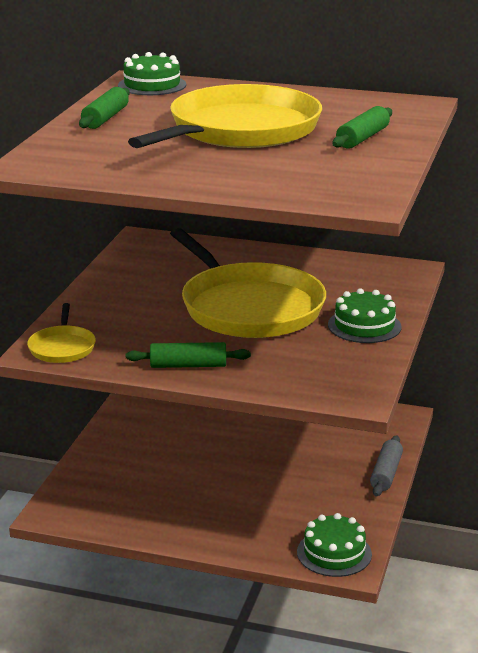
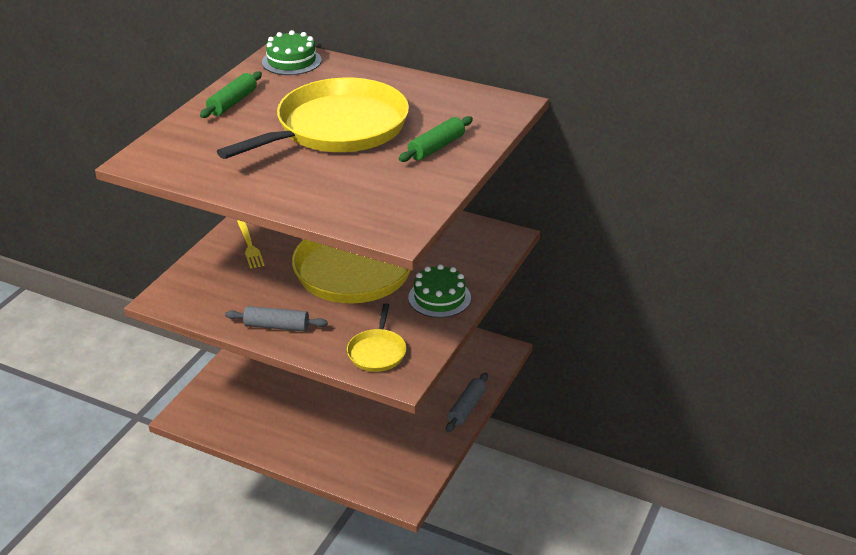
camera: 10 degrees right, 10 degrees up
yellow pan [27,303,96,363] -> yellow pan moved to [347,303,407,372]
green rolling pin [126,342,251,368] -> grey rolling pin [225,306,328,331]
green cake [297,513,372,577] -> none
none -> yellow fork [237,220,265,268]

